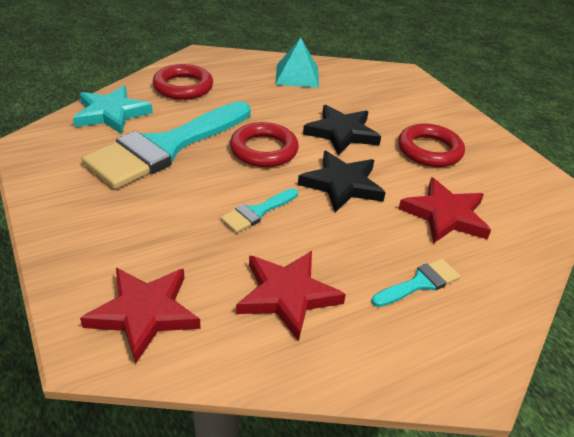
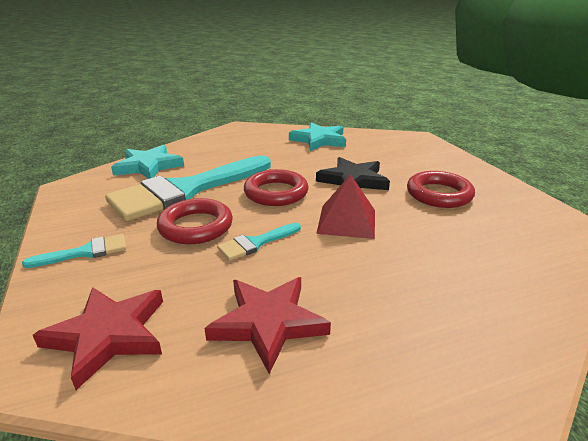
camera: 10 degrees right, 10 degrees down
red ring [153,64,213,100] -> red ring moved to [157,198,233,244]
turquoise pyramid [275,38,319,88] -> turquoise star [289,122,346,151]
black star [298,151,386,212] -> red pyramid [316,174,375,239]
turquoise brush [372,258,460,307] -> turquoise brush moved to [22,234,126,268]
red star [398,177,491,244] -> none

